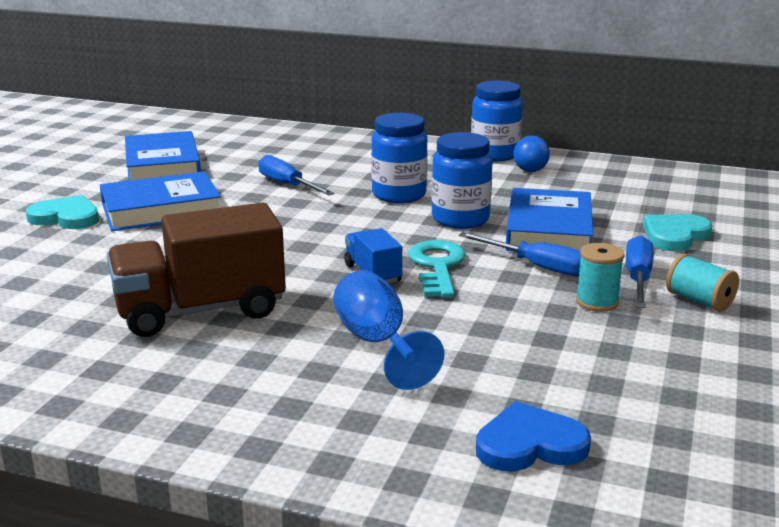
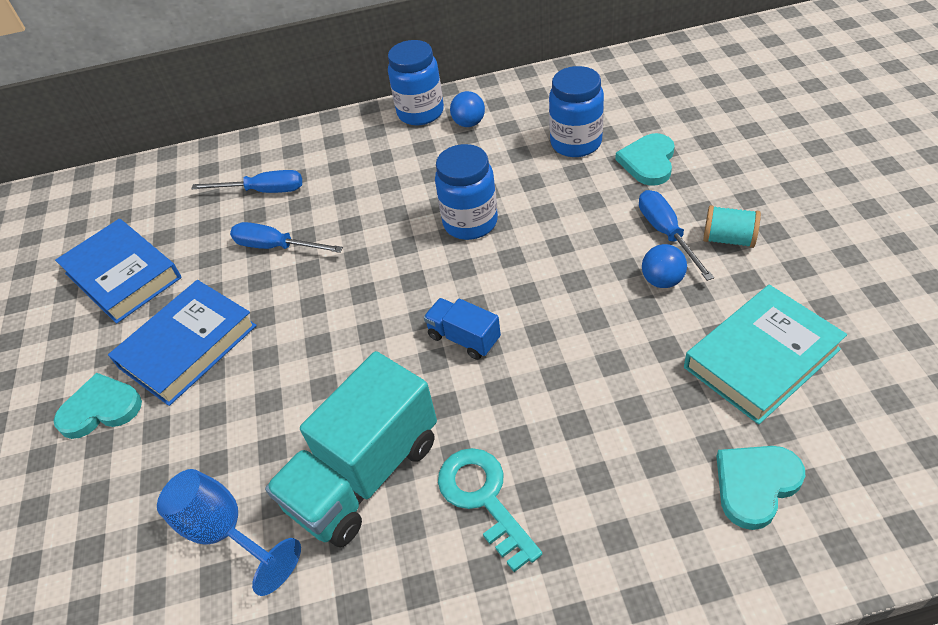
camera: 25 degrees left, 25 degrees up
brown truck [107,203,286,337] -> turquoise truck [265,351,437,547]
blue goblet [333,270,444,390] -> blue goblet moved to [157,469,301,596]
blue jar [371,113,428,203] -> blue jar moved to [549,66,604,157]
turquoise key [408,240,466,298] -> turquoise key moved to [438,448,542,572]
blue screwdriver [459,232,581,276] -> blue screwdriver moved to [191,170,302,193]
blue heart [476,401,591,471] -> turquoise heart [716,446,805,530]
blue book [506,188,593,252] -> none
turquoise spool [576,243,625,312] -> blue ball [642,244,687,288]
none -> turquoise book [684,285,847,424]

